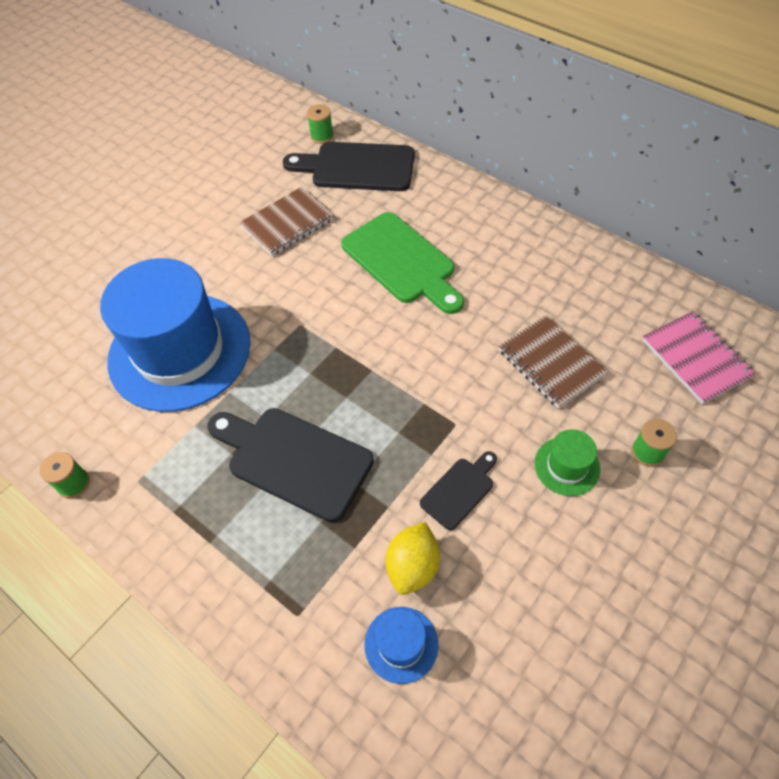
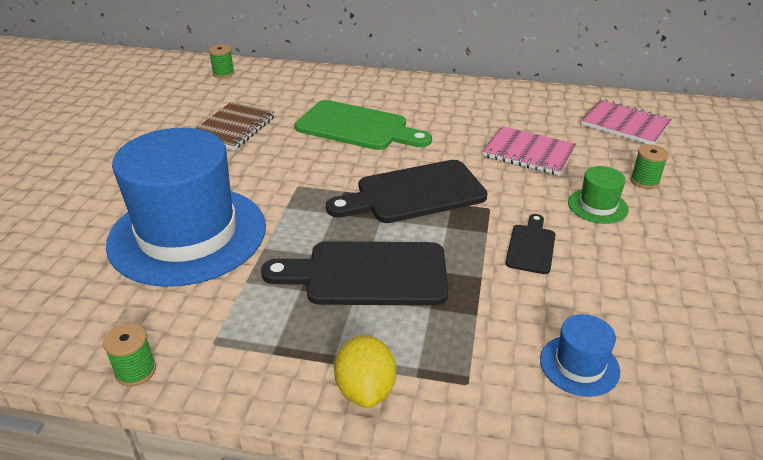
camera: 30 degrees left, 20 degrees down
black cutting board [283,142,415,191] -> black cutting board moved to [326,160,488,223]
yellow lemon [386,522,440,595] -> yellow lemon moved to [334,335,396,408]
brown notebook [498,315,608,409] -> pink notebook [482,126,576,176]

